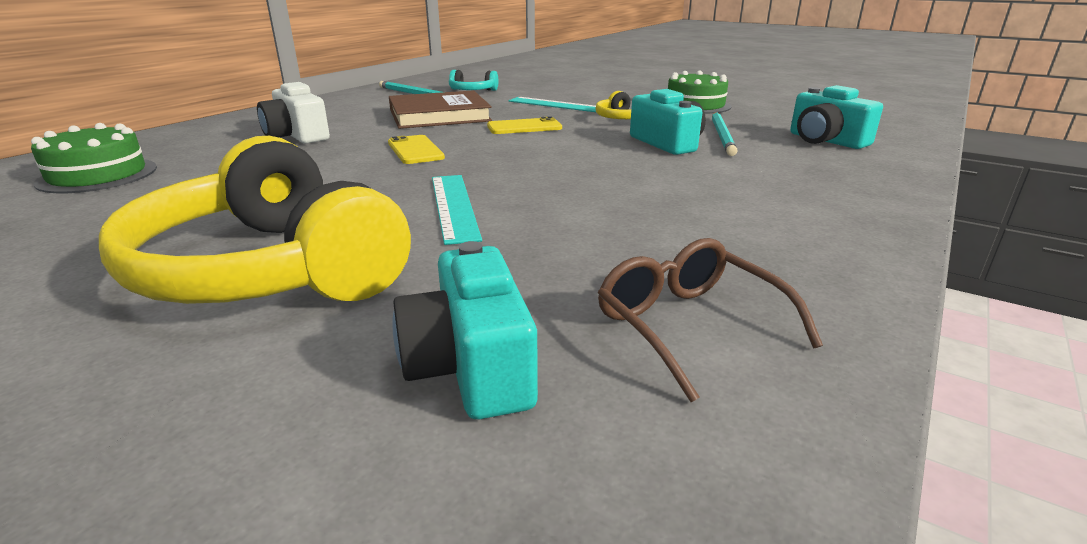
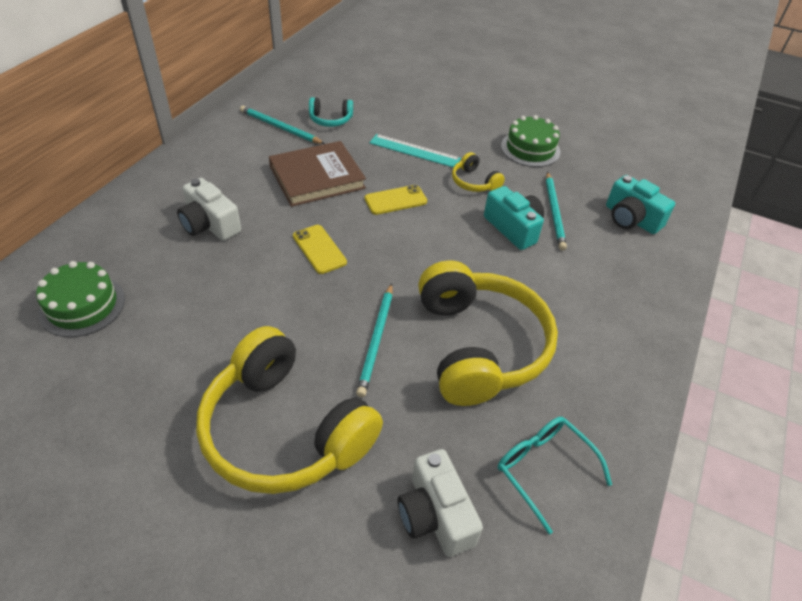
camera: 10 degrees left, 20 degrees up
turquoise camera [392,241,538,419] -> white camera [398,449,483,557]
turquoise ruler [432,175,482,245] -> turquoise pencil [356,283,393,397]
brown glasses [598,238,823,402] -> turquoise glasses [498,417,612,534]
none -> yellow headphones [418,260,558,406]

